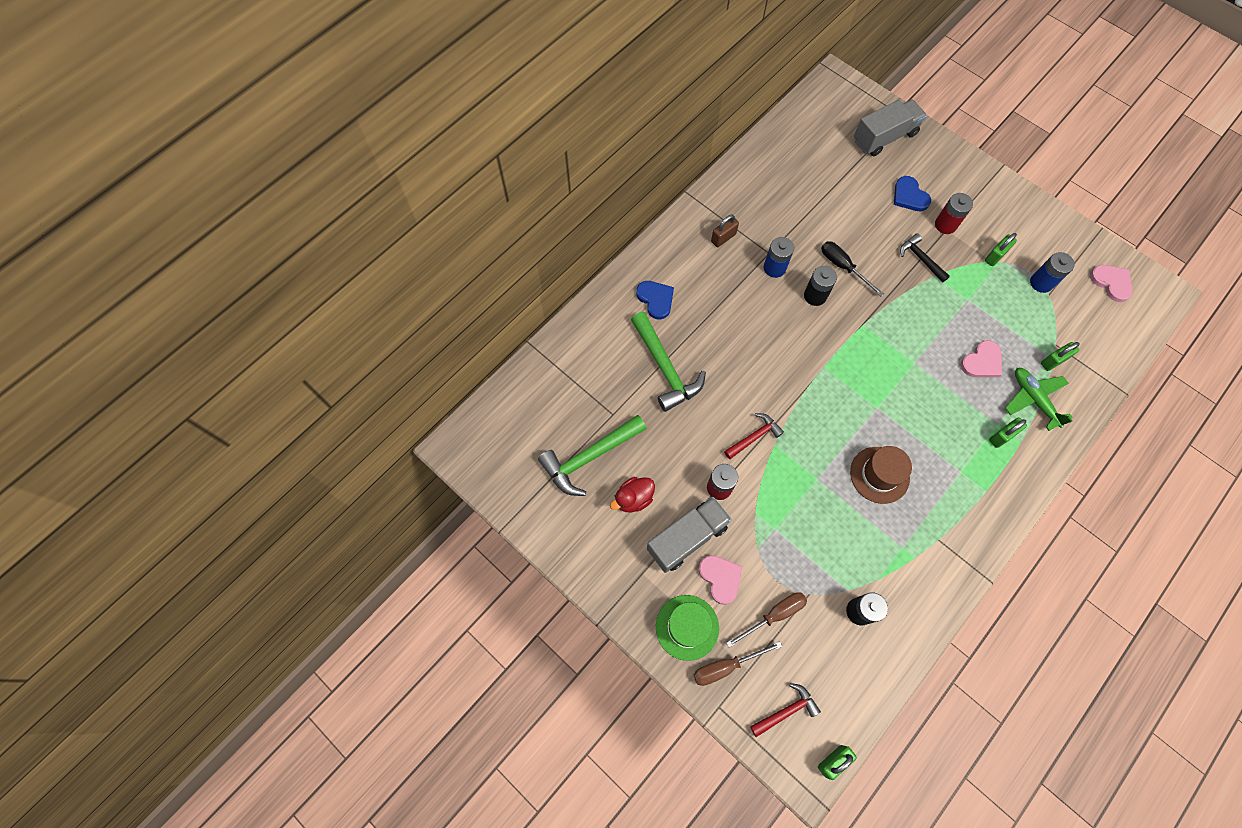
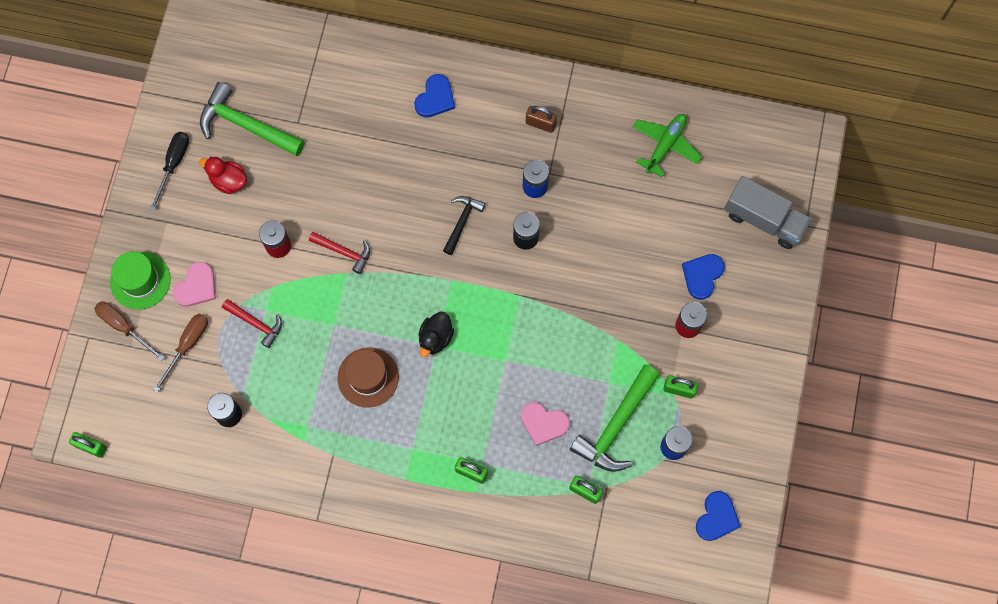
camera: 60 degrees right, 5 degrees up
green hammer [631,312,706,412] -> green hammer moved to [570,365,660,472]
grey truck [647,497,732,573] -> none
brown screwdriver [726,592,807,648] -> brown screwdriver turned 90 degrees counterclockwise [153,314,208,393]
red hammer [750,683,821,737] -> red hammer moved to [222,299,282,348]
black screwdriver [821,241,884,296] -> black screwdriver moved to [150,132,189,211]
black hammer [900,233,950,283] -> black hammer moved to [443,196,486,255]
green plane [1005,368,1073,431] -> green plane moved to [633,114,702,177]
pink heart [1090,265,1133,302] -> blue heart [696,491,741,541]
none -> black duck [419,312,454,357]

